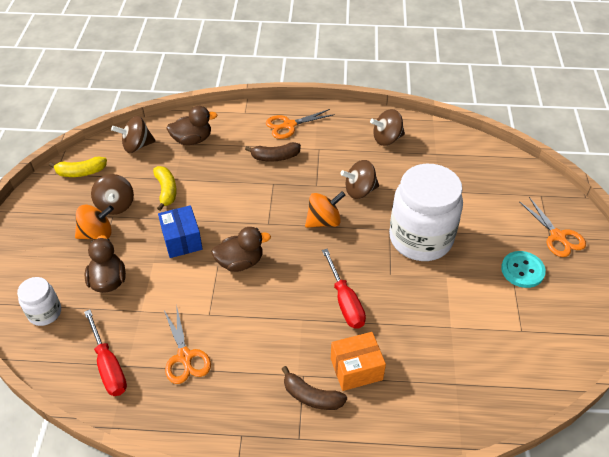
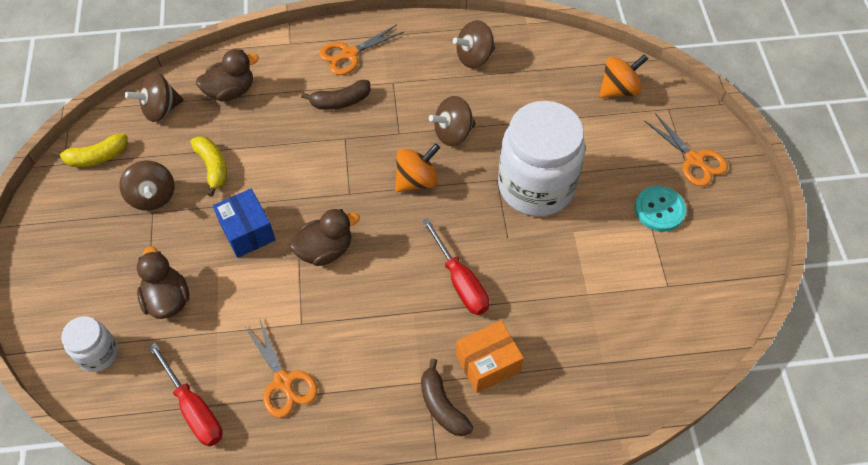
camera: 10 degrees left, 10 degrees up
orange spinning top [75,205,114,240] -> orange spinning top moved to [599,54,648,98]
brown banana [282,366,347,410] -> brown banana turned 45 degrees clockwise [421,359,473,436]

